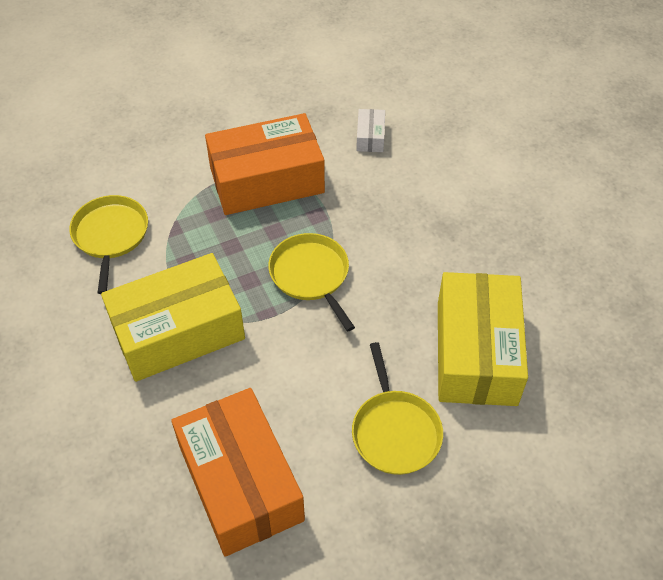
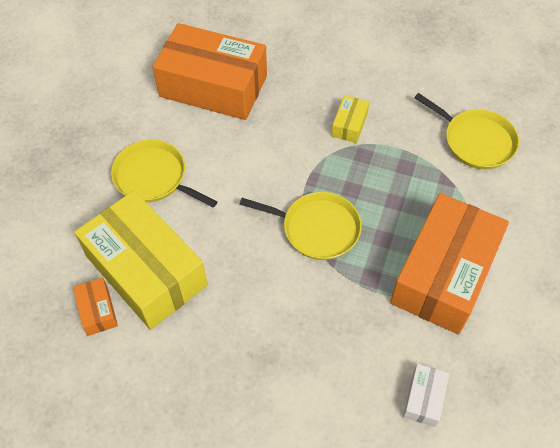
camera: 135 degrees right, 5 degrees up
yellow box [101,253,245,382] -> yellow box [332,95,369,143], size x0.41
white box [356,109,385,152] -> white box turned 60 degrees clockwise [403,364,449,427]
none -> orange box [73,277,118,336]

